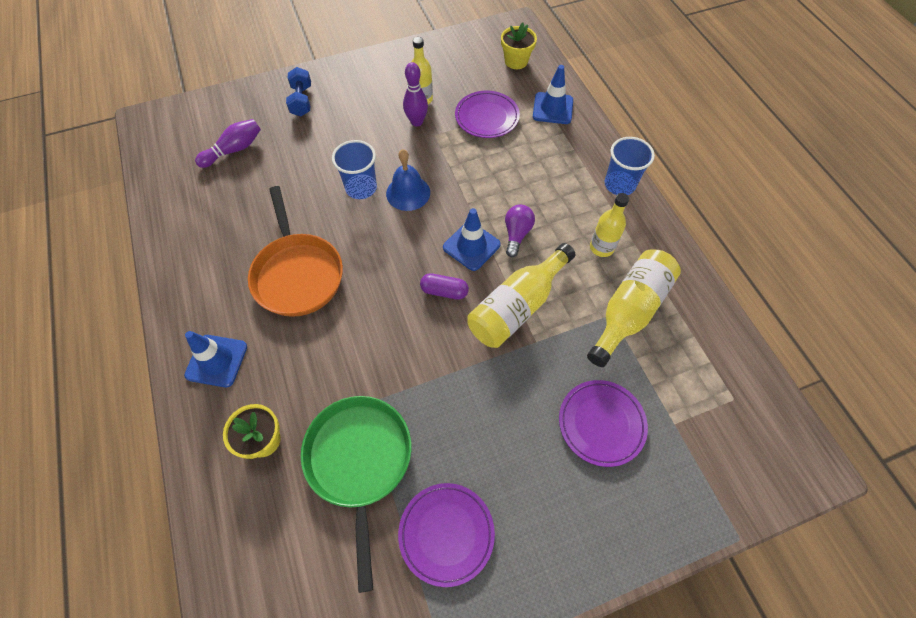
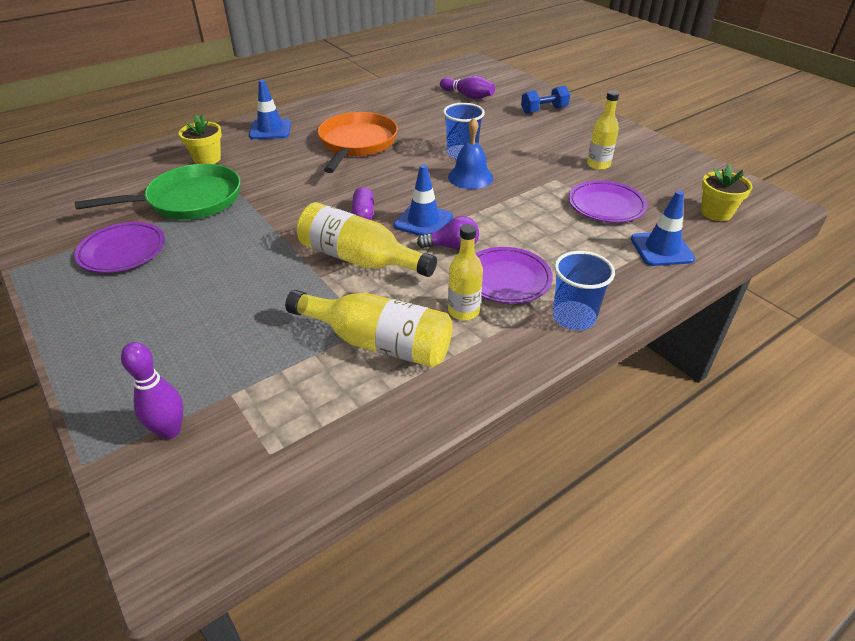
camera: 75 degrees right, 20 degrees down
orange pan [248,186,343,317] -> orange pan turned 135 degrees clockwise [318,112,398,173]
purple bowling pin [403,62,428,127] -> purple bowling pin moved to [121,342,184,439]
purple plate [559,380,648,467] -> purple plate moved to [475,247,553,304]

